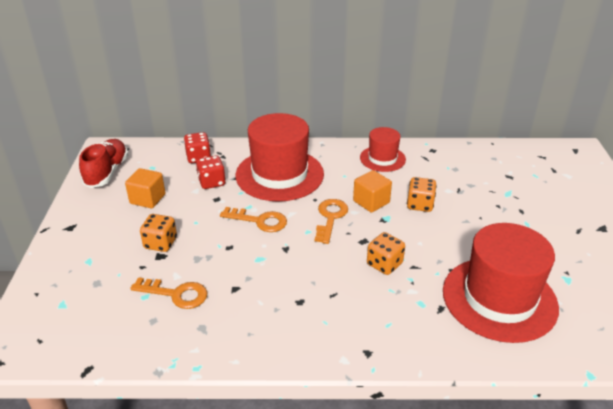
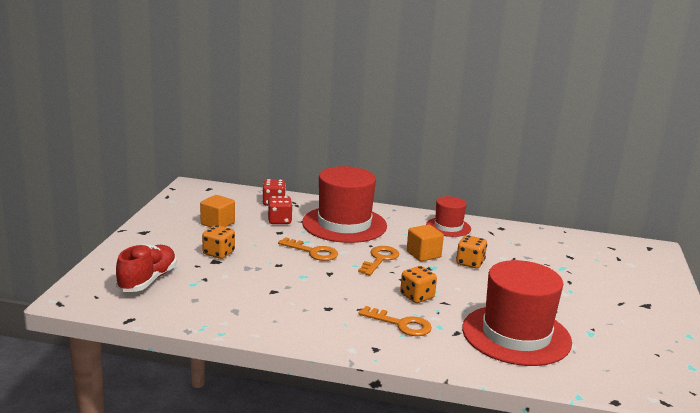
camera: 10 degrees right, 15 degrees down
red shoe [79,139,128,188] -> red shoe moved to [116,244,176,292]
orange key [130,277,207,309] -> orange key moved to [358,306,432,336]

